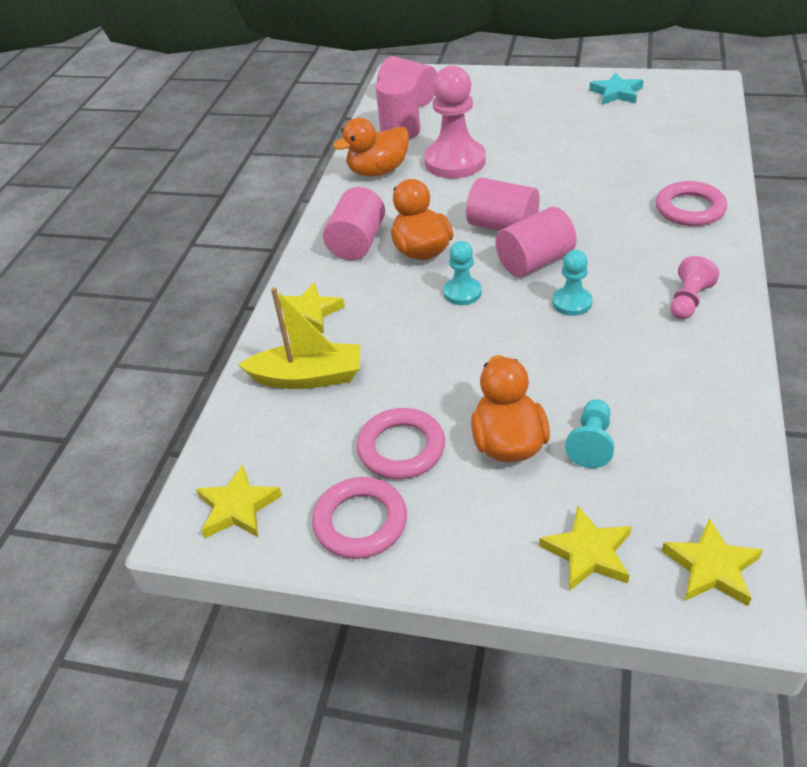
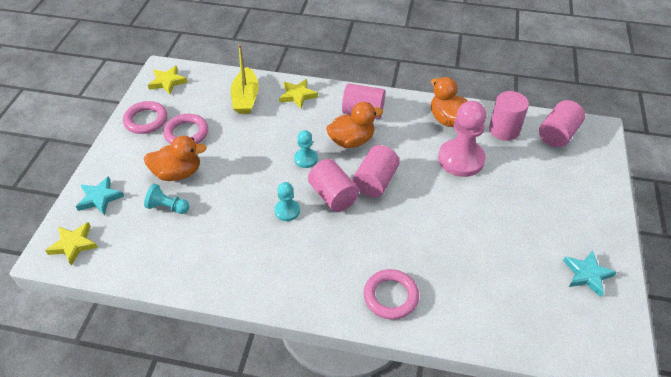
camera: 85 degrees right, 5 degrees up
yellow star [539,505,632,591] -> turquoise star [76,176,124,216]
pink pawn [670,256,720,320] -> none

